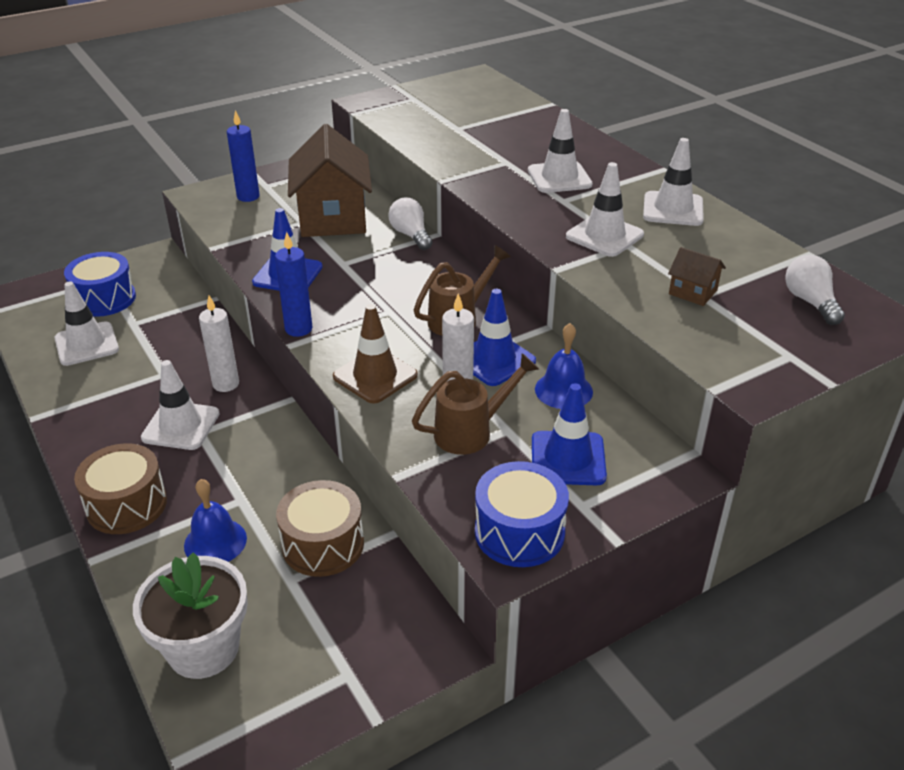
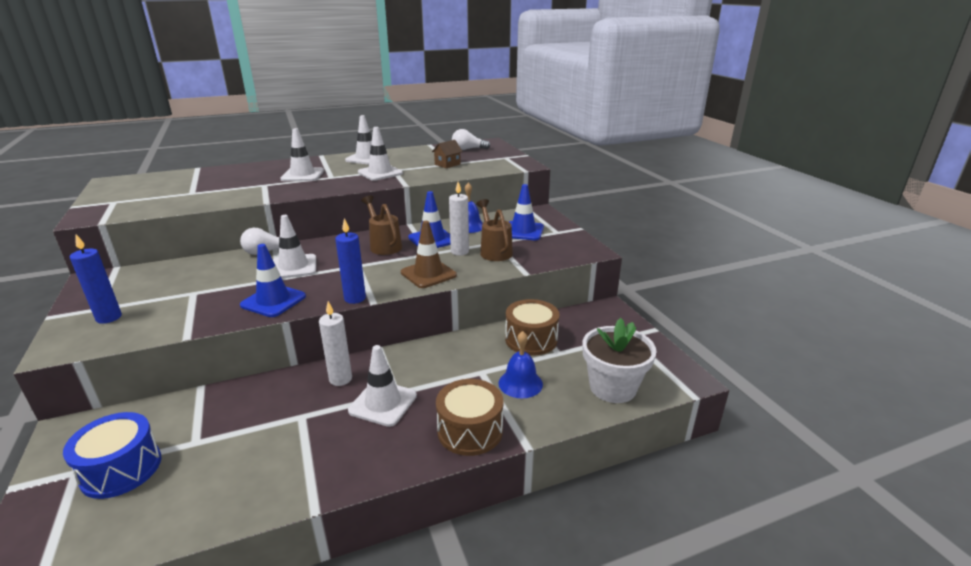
camera: 80 degrees left, 10 degrees down
white traffic cone [54,281,119,366] -> white traffic cone moved to [273,215,316,278]
brown house [288,124,372,237] -> none
blue drum [475,461,569,567] -> none

